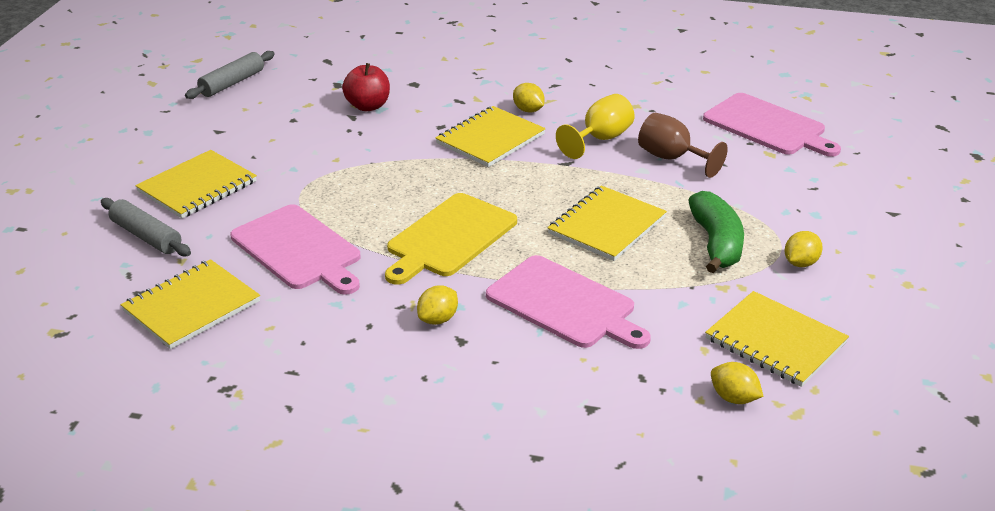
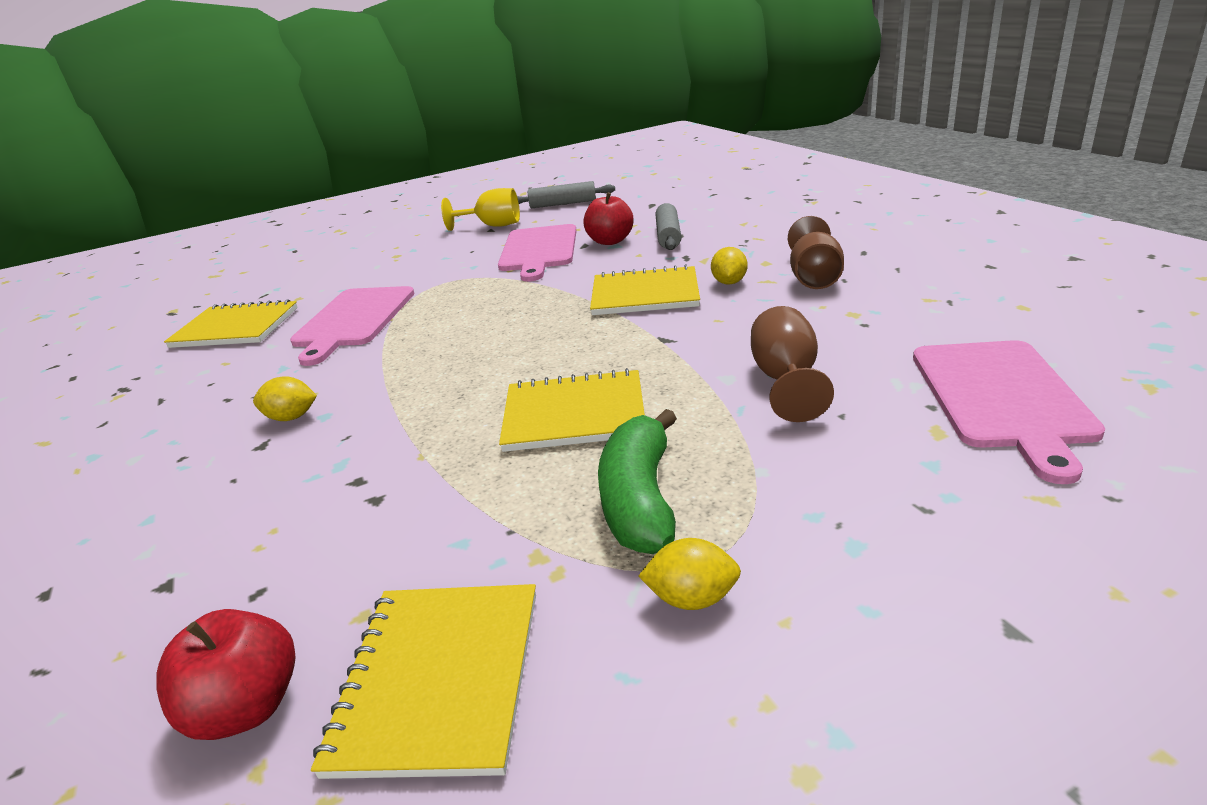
camera: 55 degrees right, 5 degrees down
grey rolling pin [101,198,191,256] -> grey rolling pin moved to [655,203,681,250]
yellow notebook [135,150,257,218] -> none
yellow cutting board [385,193,517,285] -> none
pink cutting board [486,255,651,349] -> pink cutting board moved to [498,224,577,282]
yellow goblet [556,94,635,159] -> yellow goblet moved to [441,188,520,231]
green banana [688,191,744,273] -> green banana turned 135 degrees clockwise [598,409,677,554]
yellow lemon [711,362,764,404] -> red apple [157,609,296,740]
none -> brown goblet [788,216,844,289]

